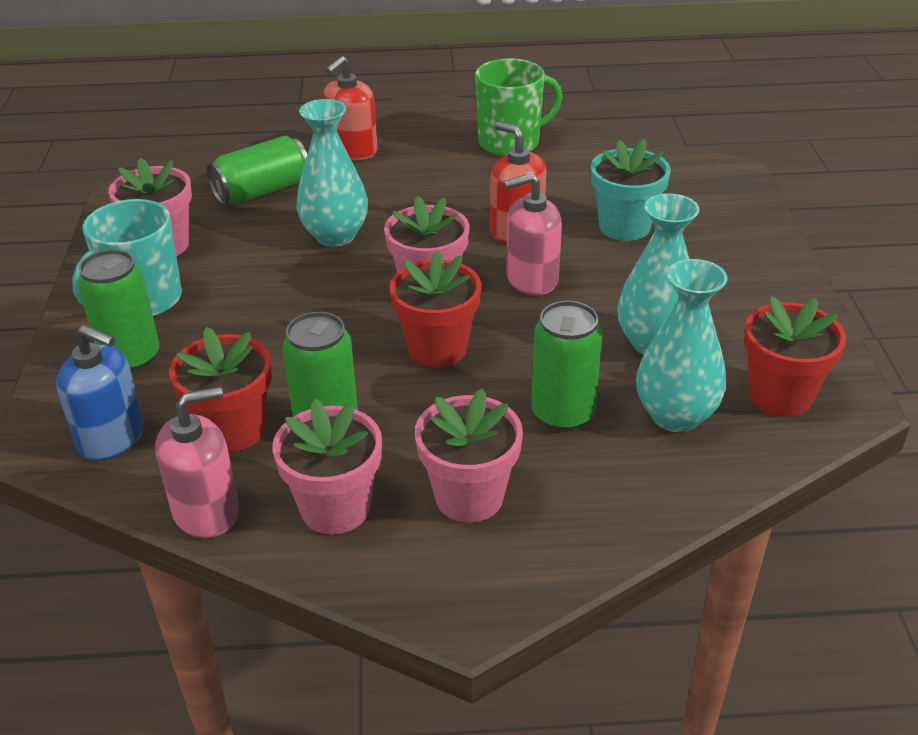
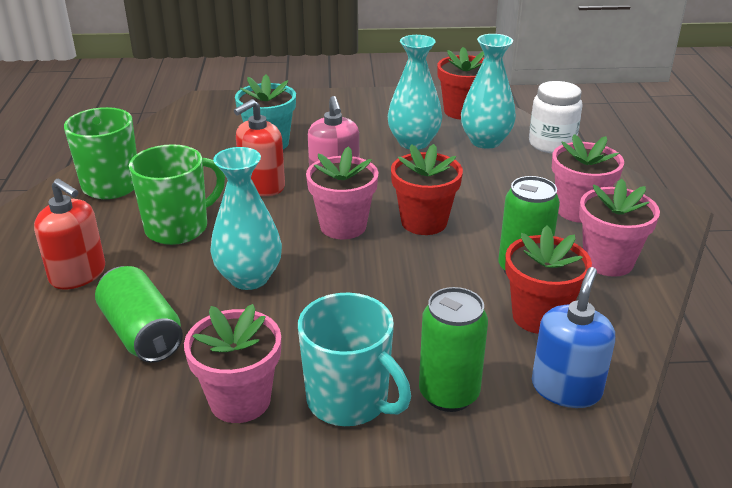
camera: 90 degrees left, 5 degrees down
pink soap dispenser [155,387,239,538] -> none
green can [531,301,602,431] -> none
none -> green mug [129,144,225,245]
none -> white jar [529,81,583,153]

